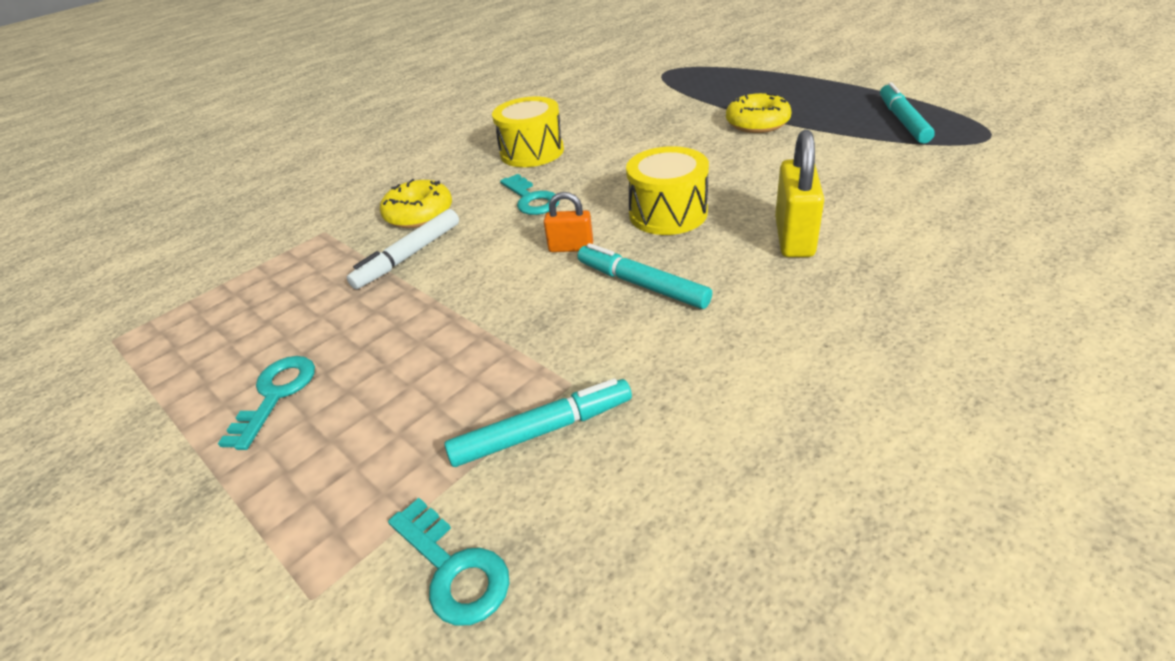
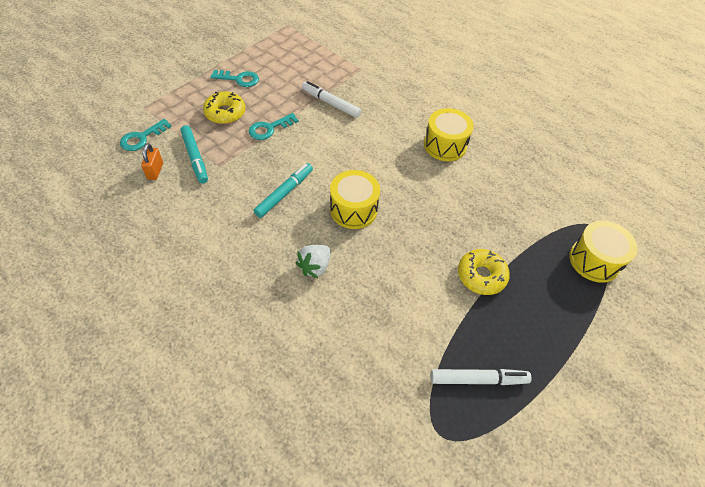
camera: 80 degrees right, 15 degrees up
yellow donut [380,179,452,228] -> yellow donut moved to [203,91,245,124]
turquoise key [500,174,559,215] -> turquoise key moved to [249,113,299,140]
orange padlock [544,192,593,252] -> orange padlock moved to [141,143,163,180]
yellow padlock [775,130,824,257] -> white strawberry [295,245,331,278]
turquoise marker [880,82,935,143] -> white marker [430,369,532,385]
none -> yellow drum [569,221,637,283]

